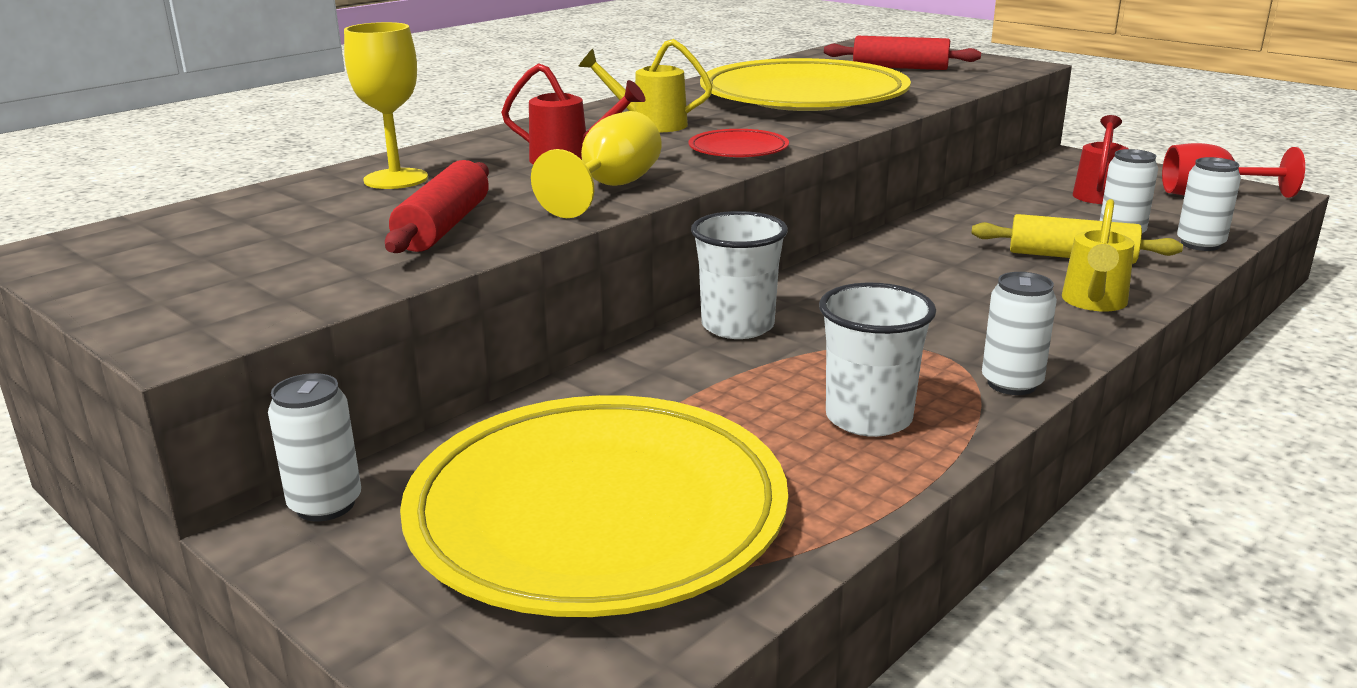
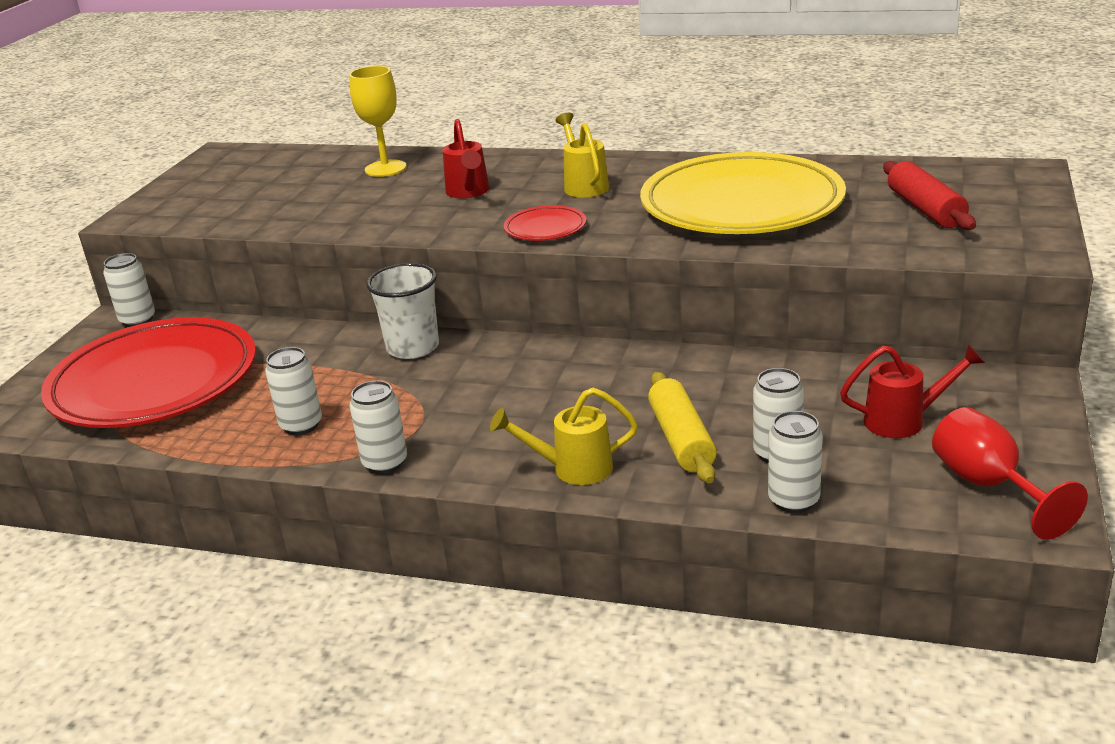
camera: 65 degrees right, 5 degrees up
red rolling pin [385,160,489,253] -> none
yellow plate [400,395,788,617] -> red plate [41,317,256,428]
yellow goblet [531,111,662,218] -> none
white cup [819,283,936,437] -> white can [265,347,322,435]

